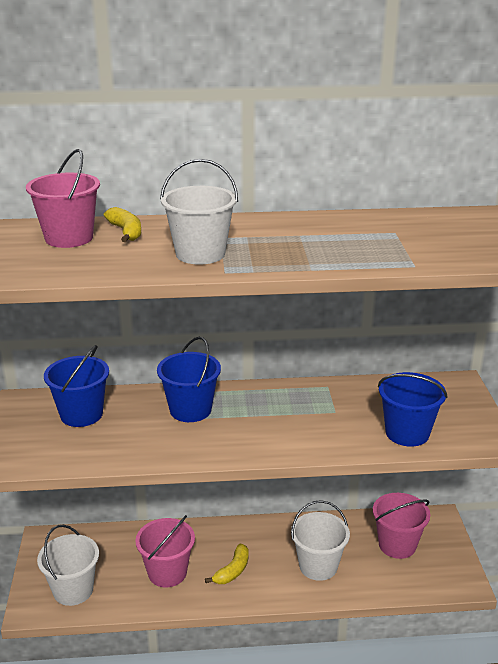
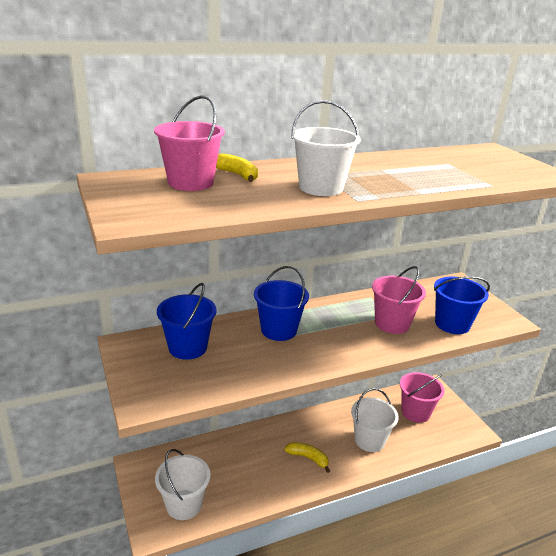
camera: 20 degrees left, 0 degrees up
pink bucket [135,515,195,587] -> pink bucket moved to [372,266,426,334]
yellow banana [205,544,249,584] -> yellow banana turned 75 degrees counterclockwise [284,442,330,473]

